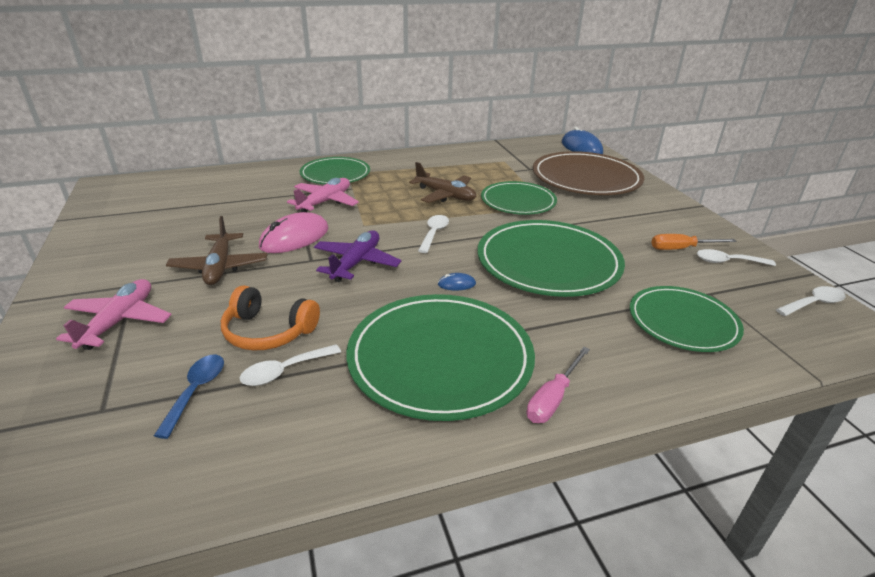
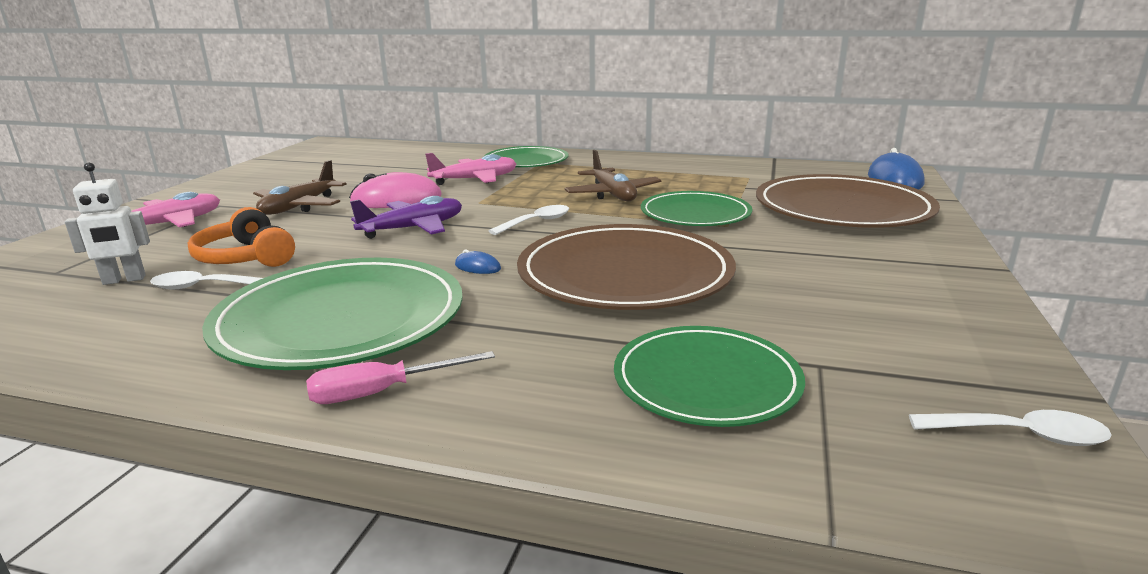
camera: 35 degrees right, 10 degrees down
blue spoon [154,355,224,439] -> white robot [65,162,150,285]
green plate [478,220,625,297] -> brown plate [517,224,736,310]
orange screwdriver [651,234,737,250] -> none
white spoon [697,249,776,266] -> none

